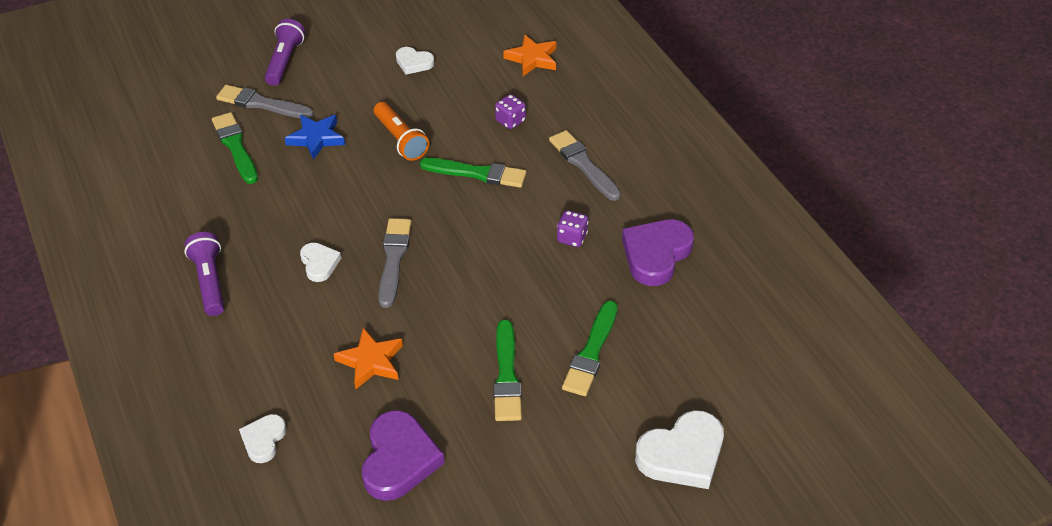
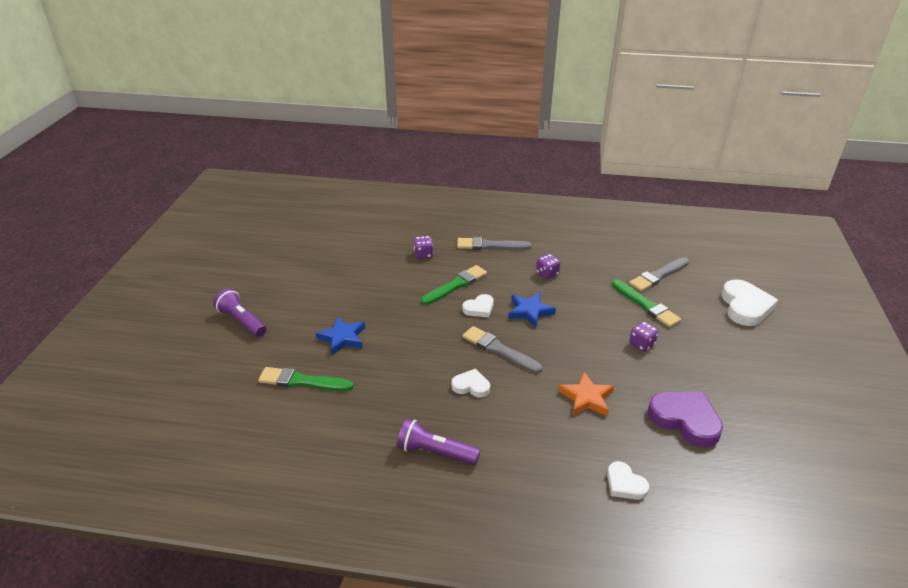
camera: 55 degrees left, 10 degrees down
grey brush [216,85,314,118] -> grey brush moved to [629,257,689,292]
orange flashlight [374,102,429,161] -> none
white heart [396,47,434,74] -> white heart moved to [463,294,494,317]
green brush [493,320,522,421] -> purple dice [629,321,658,352]
orange star [503,34,556,76] -> none
purple heart [622,220,694,286] -> none
none -> blue star [508,292,556,328]

